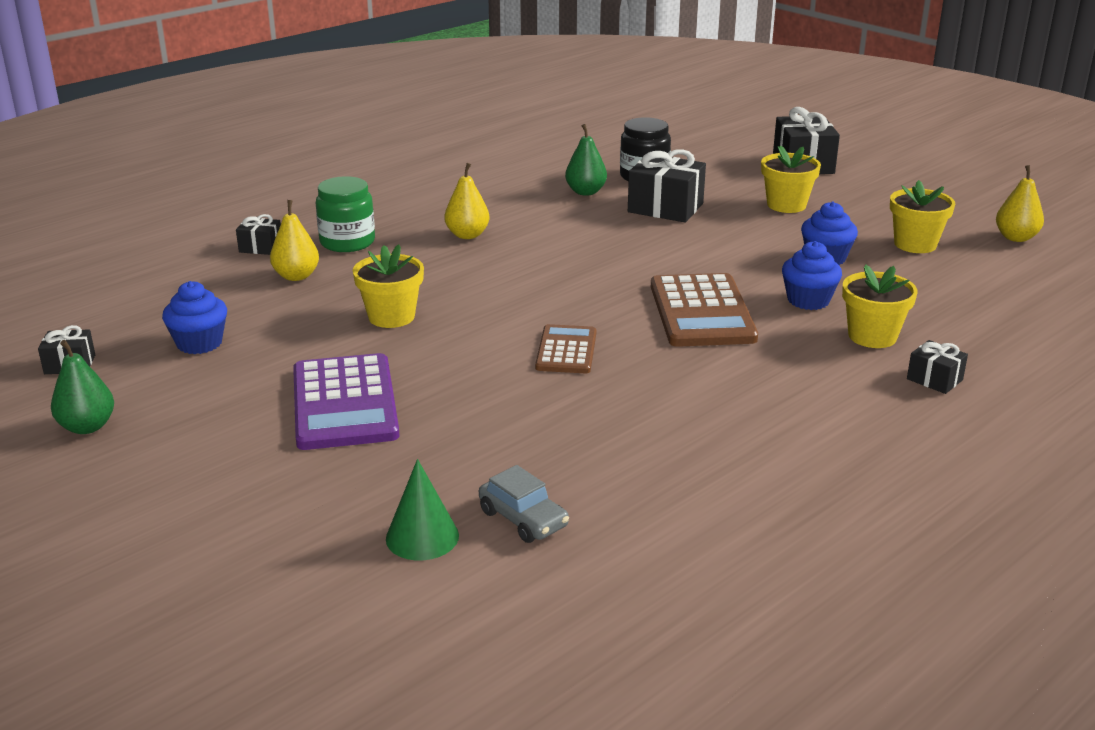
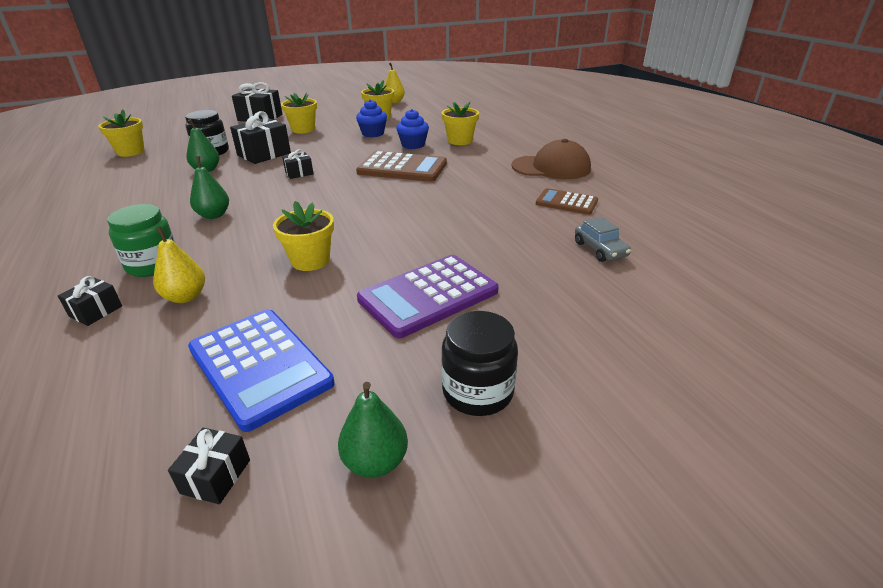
camera: 70 degrees left, 5 degrees up
blue cupcake [162,281,227,354] -> blue calculator [188,309,335,432]
purple calculator [293,353,400,450] -> purple calculator turned 135 degrees clockwise [357,255,499,338]
green cone [386,459,459,560] -> none
yellow pear [445,163,490,239] -> green pear [190,156,229,219]
grey car [479,465,569,543] -> grey car turned 90 degrees clockwise [575,217,631,262]
brown calculator [535,324,596,373] -> brown calculator moved to [536,188,598,215]
black gift [907,340,968,394] -> black gift moved to [282,149,314,179]
none -> yellow flower pot [98,110,145,157]
none -> black jar [441,311,518,416]
none -> brown cap [511,139,591,179]

